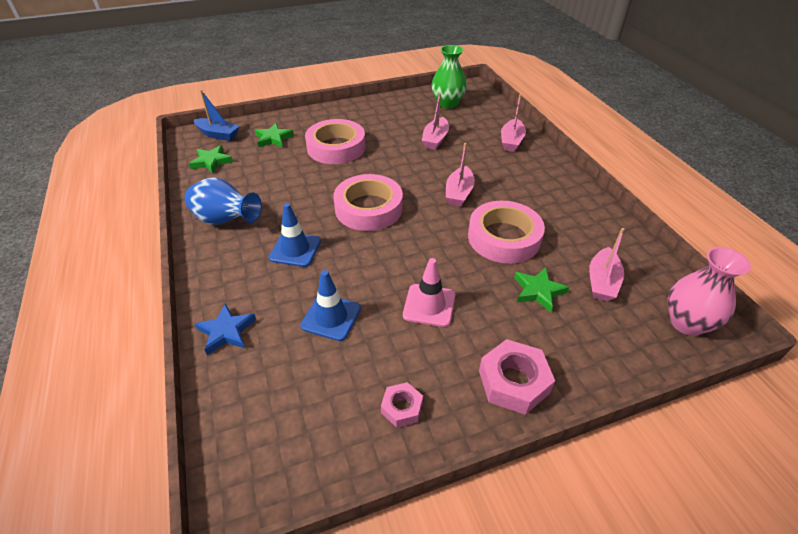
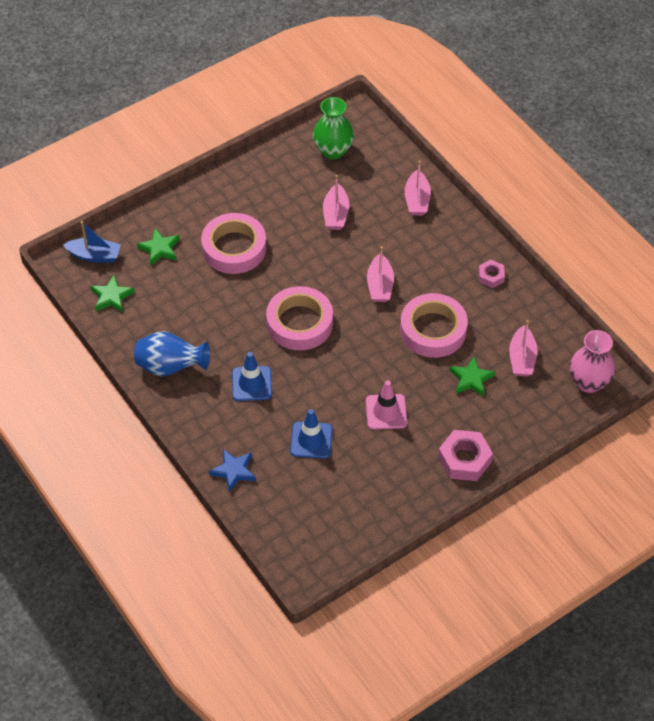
camera: 15 degrees left, 10 degrees up
pink nut [381,382,423,428] -> pink nut moved to [478,260,505,288]

